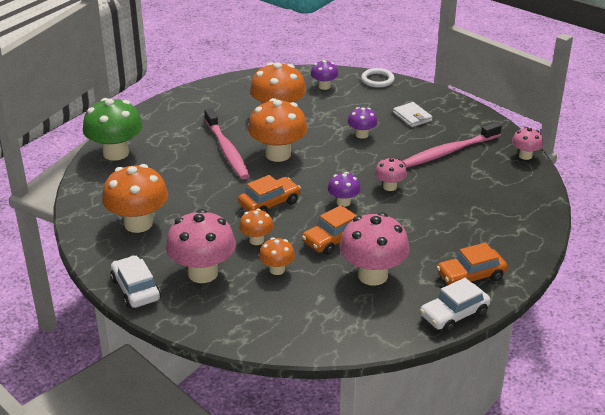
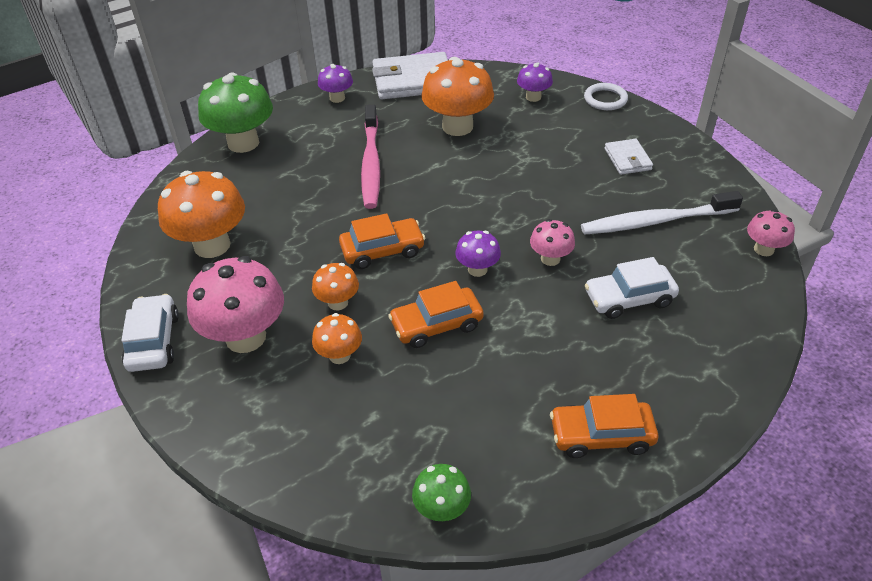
camera: 20 degrees right, 10 degrees up
orange mushroom [248,98,308,162] -> none
pink mushroom [340,212,409,285] -> none
purple mushroom [348,107,377,139] -> purple mushroom moved to [318,64,353,103]
pink toothbrush [402,122,502,168] -> white toothbrush [581,191,743,235]
white car [420,278,491,333] -> white car moved to [585,257,679,319]
none -> white wallet [372,52,448,99]
none -> green mushroom [412,464,471,521]

